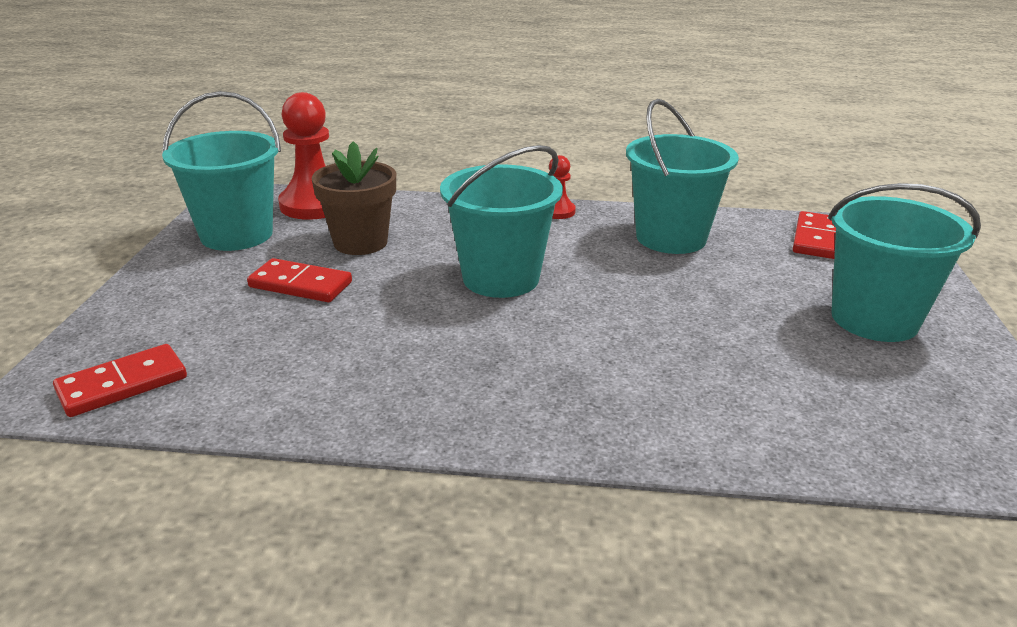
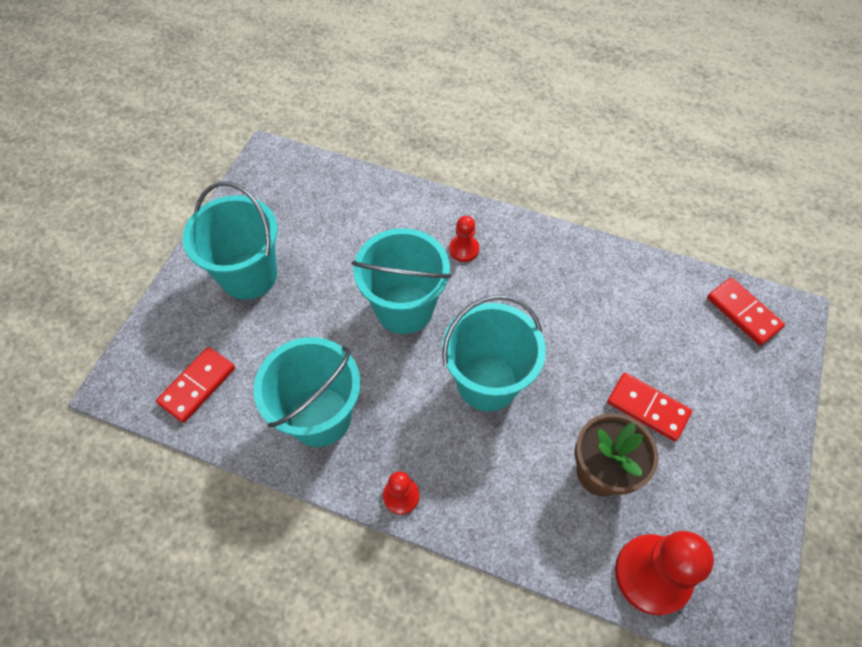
camera: 165 degrees left, 30 degrees up
red domino [53,344,187,417] -> red domino turned 75 degrees clockwise [707,278,785,346]
turquoise bucket [162,91,281,251] -> turquoise bucket moved to [352,228,451,334]
none -> red pawn [449,216,479,262]

